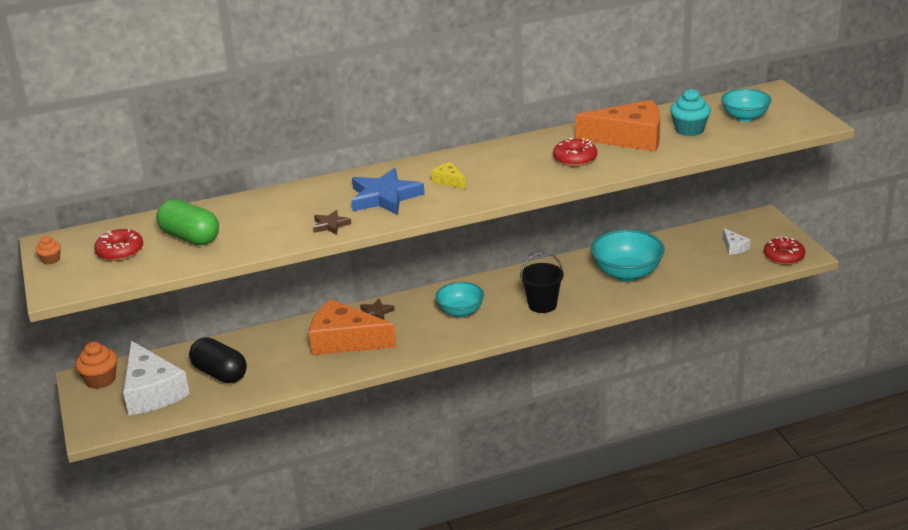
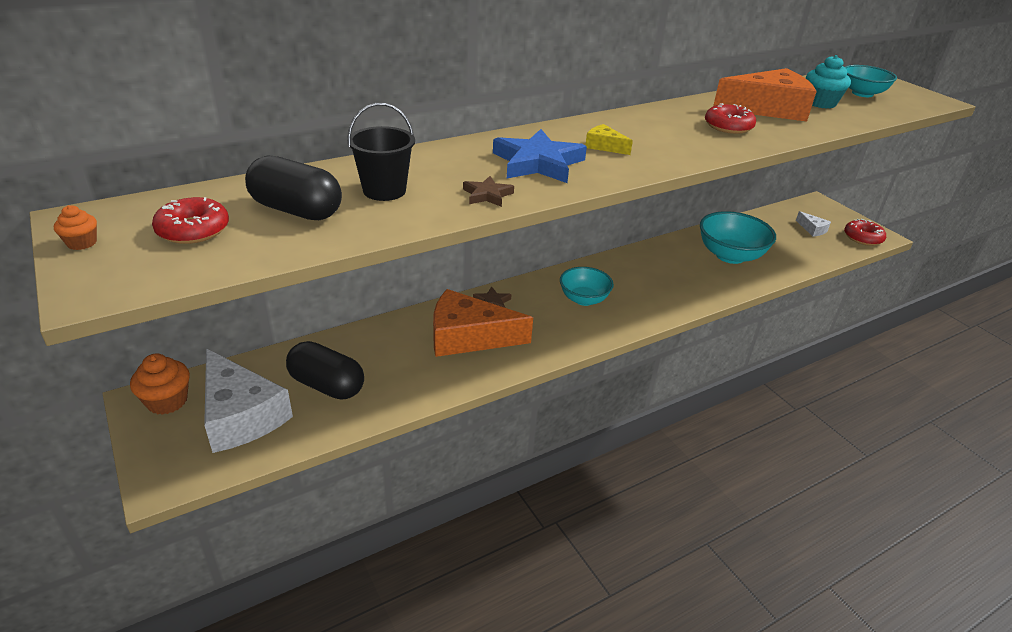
camera: 15 degrees left, 5 degrees up
green capsule [156,199,219,245] -> black capsule [245,155,342,220]
black bucket [520,252,564,313] -> black bucket moved to [347,103,415,201]

